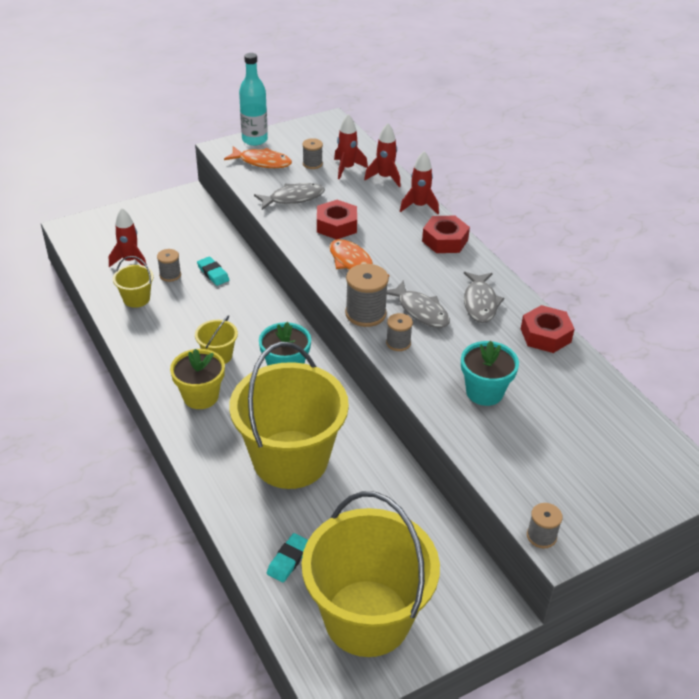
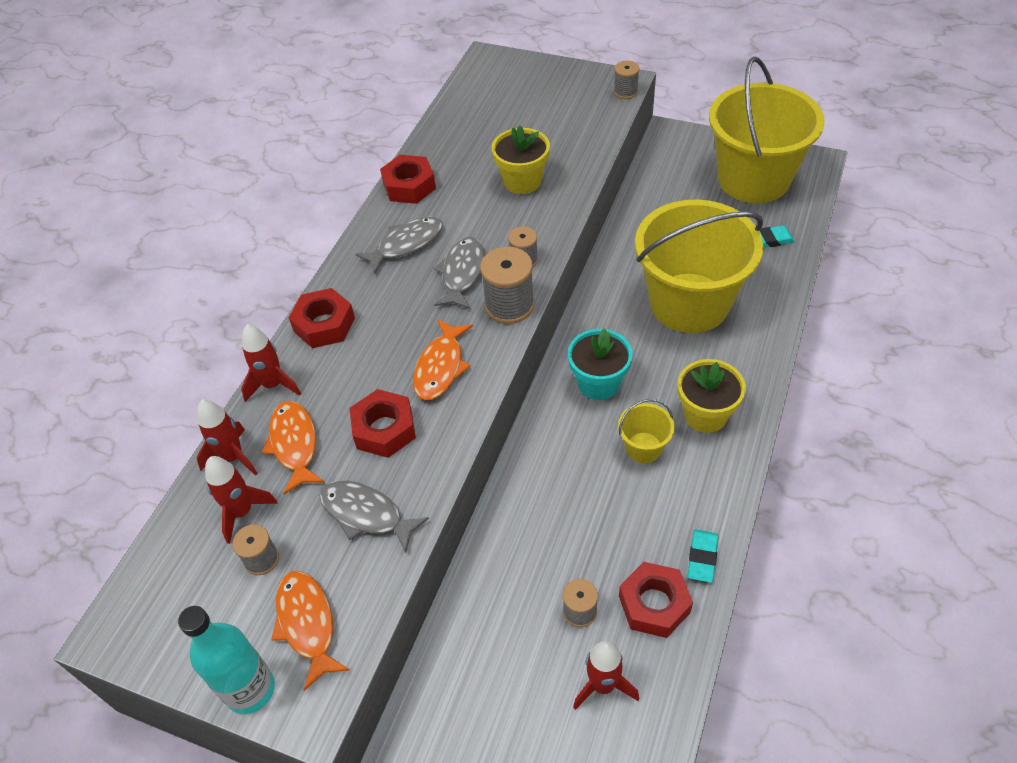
camera: 125 degrees left, 10 degrees up
yellow bucket [113,256,154,308] -> red nut [619,562,693,638]
turquoise eraser [197,256,229,286] -> turquoise eraser moved to [688,530,718,583]
turquoise flower pot [461,341,519,406] -> yellow flower pot [492,125,550,194]
none -> orange fish [262,401,325,495]

